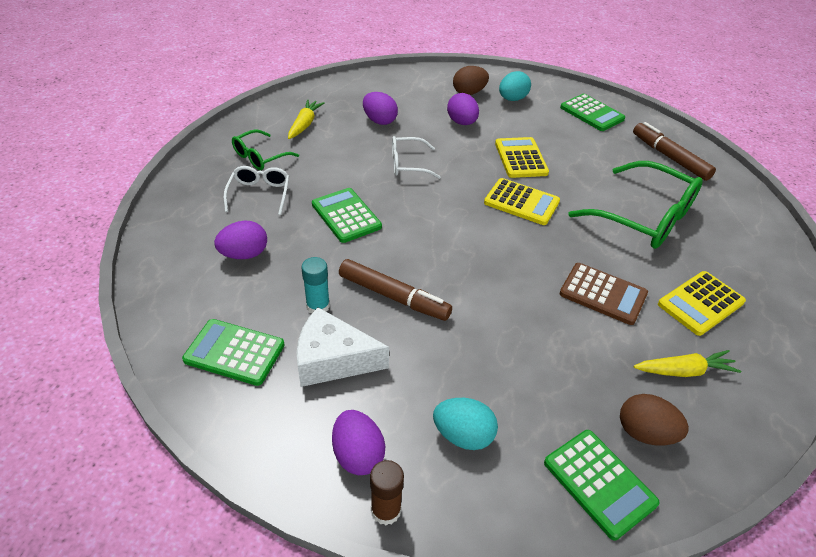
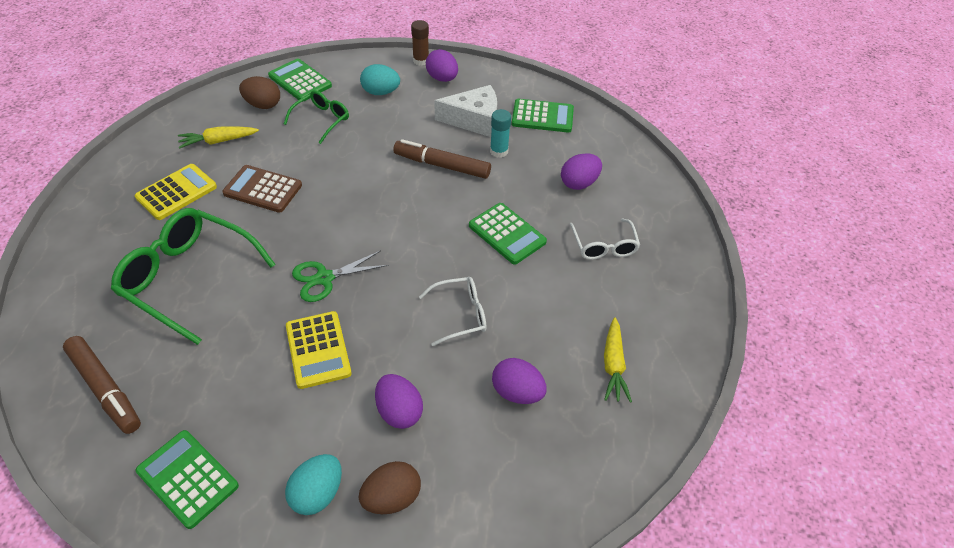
camera: 170 degrees right, 5 degrees up
green glasses [232,129,299,170] -> green glasses moved to [284,90,349,144]
yellow calculator [484,178,560,225] -> green scissors [292,251,389,302]

